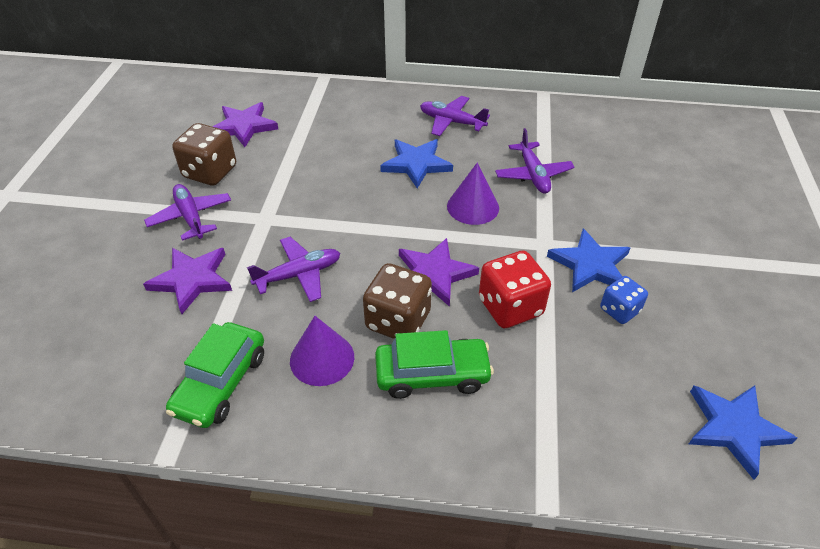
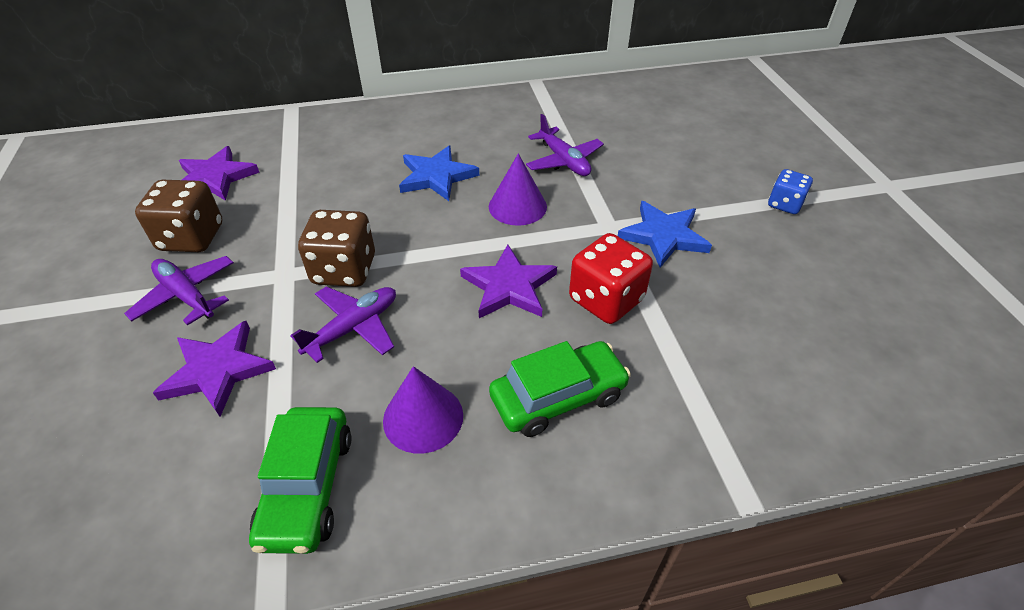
camera: 20 degrees left, 0 degrees up
brown dice [363,263,432,339] -> brown dice moved to [298,210,375,287]
purple plane [420,96,490,136] -> none
blue dice [600,276,648,324] -> blue dice moved to [768,169,813,214]
blue star [689,385,797,480] -> none

